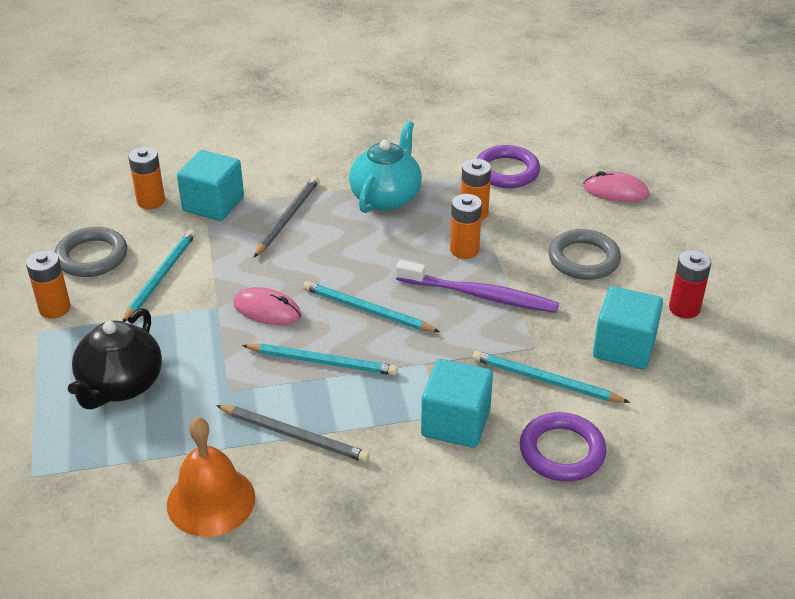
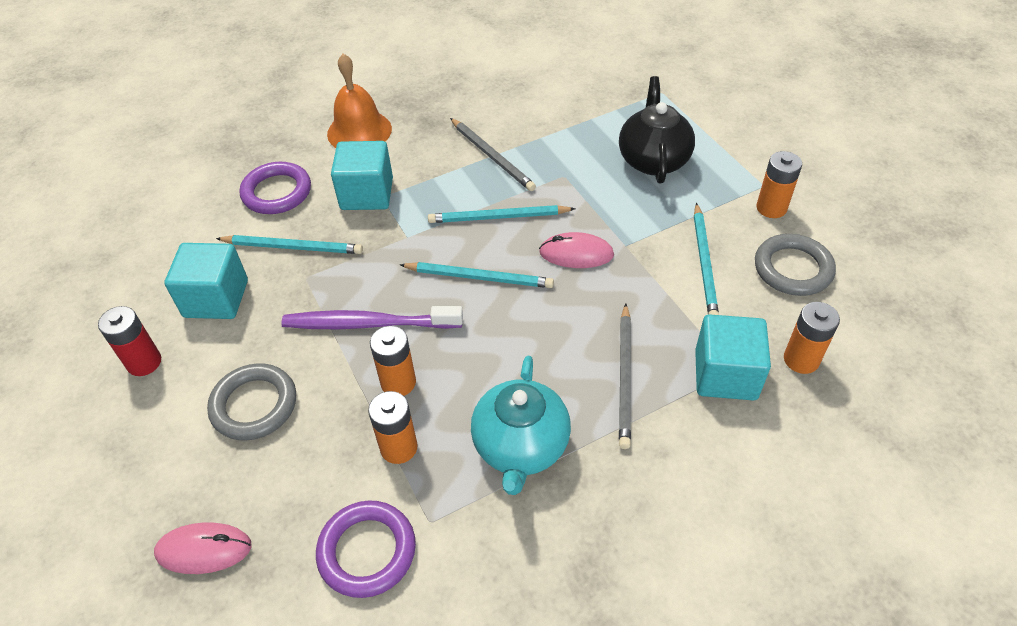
camera: 165 degrees right, 10 degrees up
orange bell [167,417,255,537] -> orange bell moved to [327,54,392,148]
grey pencil [216,405,370,462] -> grey pencil turned 135 degrees counterclockwise [450,118,536,191]

